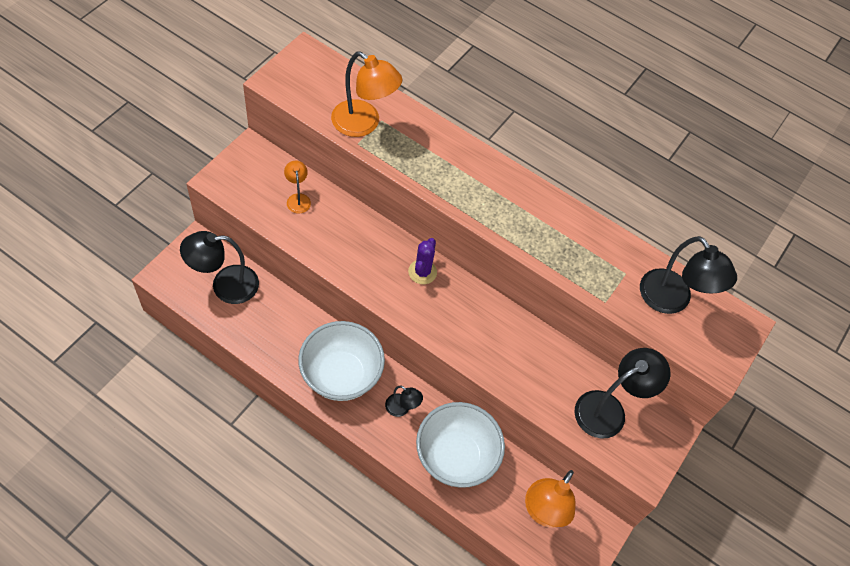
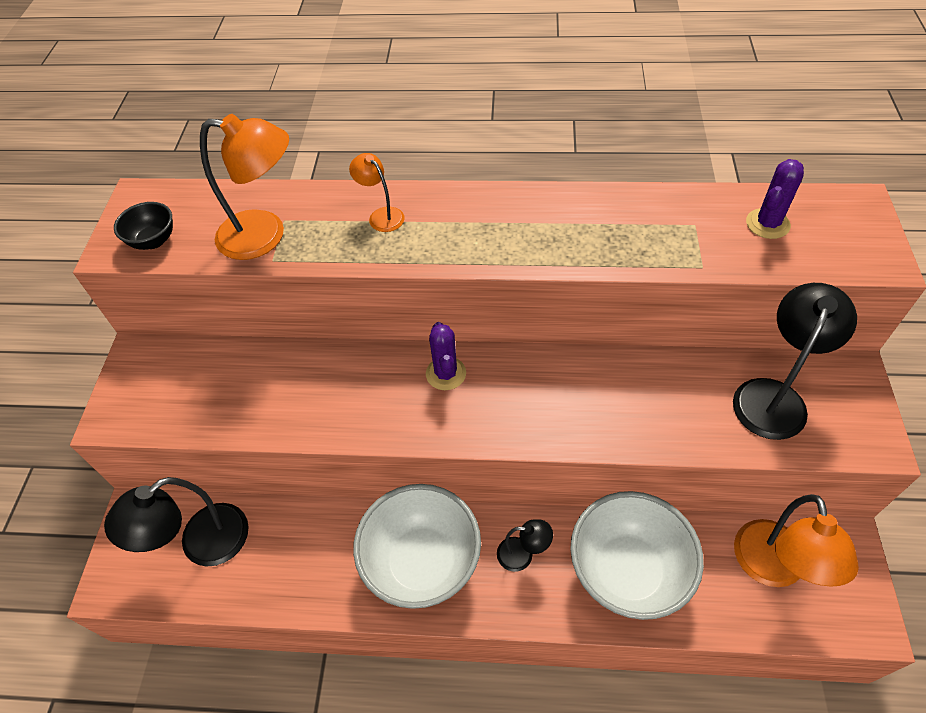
camera: 20 degrees left, 5 degrees down
orange lamp [284,161,311,213] -> orange lamp moved to [349,153,405,232]
black lamp [640,236,737,314] -> purple cactus [746,159,804,239]
none -> black bowl [114,202,173,250]

